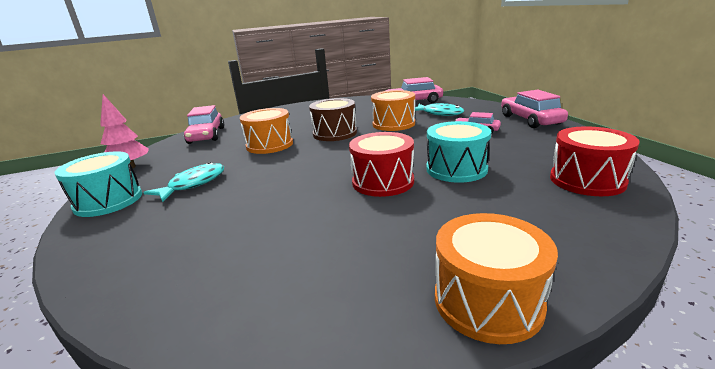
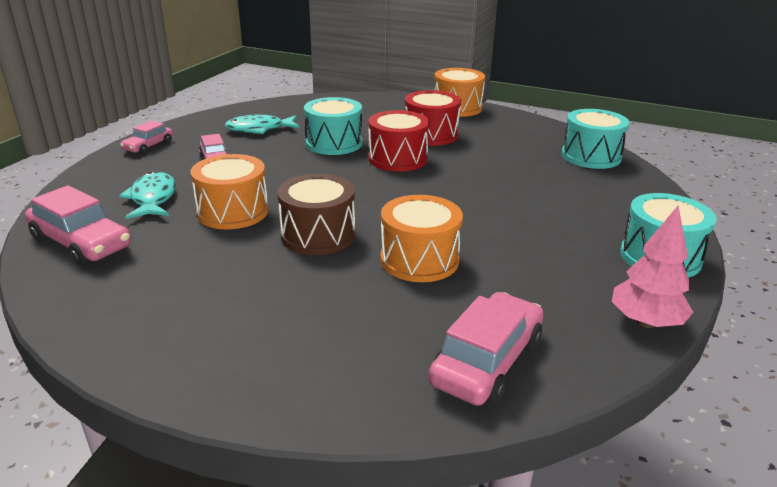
camera: 140 degrees left, 5 degrees up
turquoise fish [143,162,224,202] -> turquoise fish moved to [225,114,300,134]
pink car [501,90,568,128] -> pink car [120,121,173,154], size x0.59
red drum [550,126,640,196] -> red drum moved to [405,90,461,146]
none -> turquoise drum [561,109,629,169]

